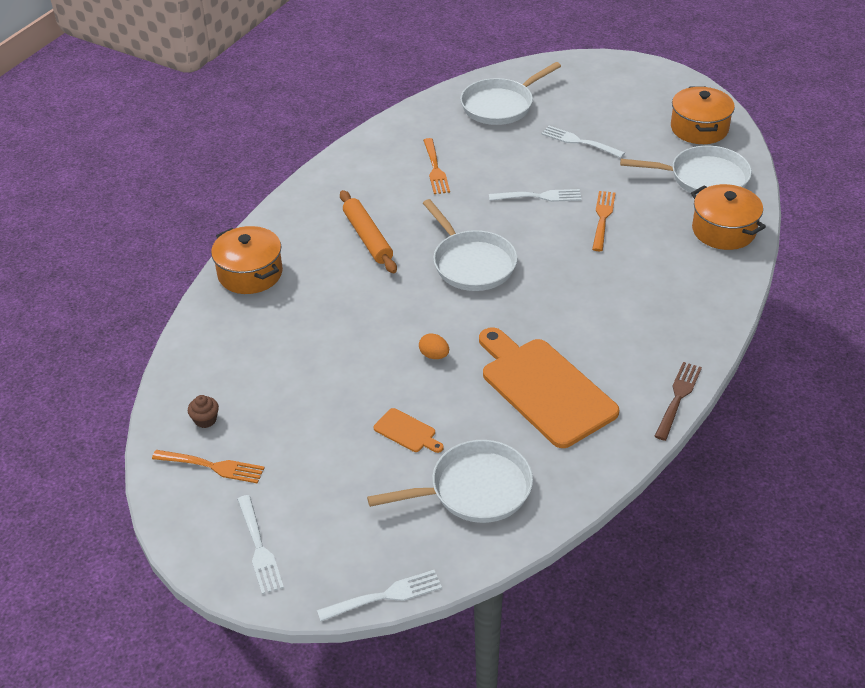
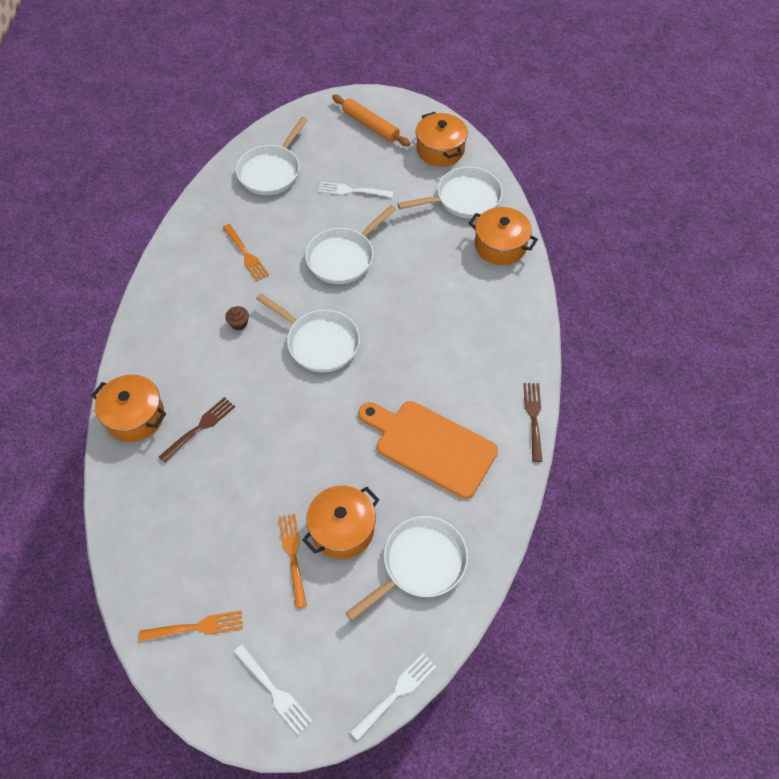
camera: 25 degrees left, 15 degrees up
brown cupcake [188,395,219,428] -> brown cupcake moved to [225,306,249,330]
orange rolling pin [340,190,397,274] -> orange rolling pin moved to [332,95,411,146]
orange cutting board [374,408,444,453] -> orange pot [302,486,379,559]
orange egg [419,333,449,359] -> none
white fork [489,189,582,202] -> white pan [305,205,396,284]
orange fork [592,191,615,251] -> orange fork moved to [278,514,307,608]
none -> brown fork [159,397,235,463]

